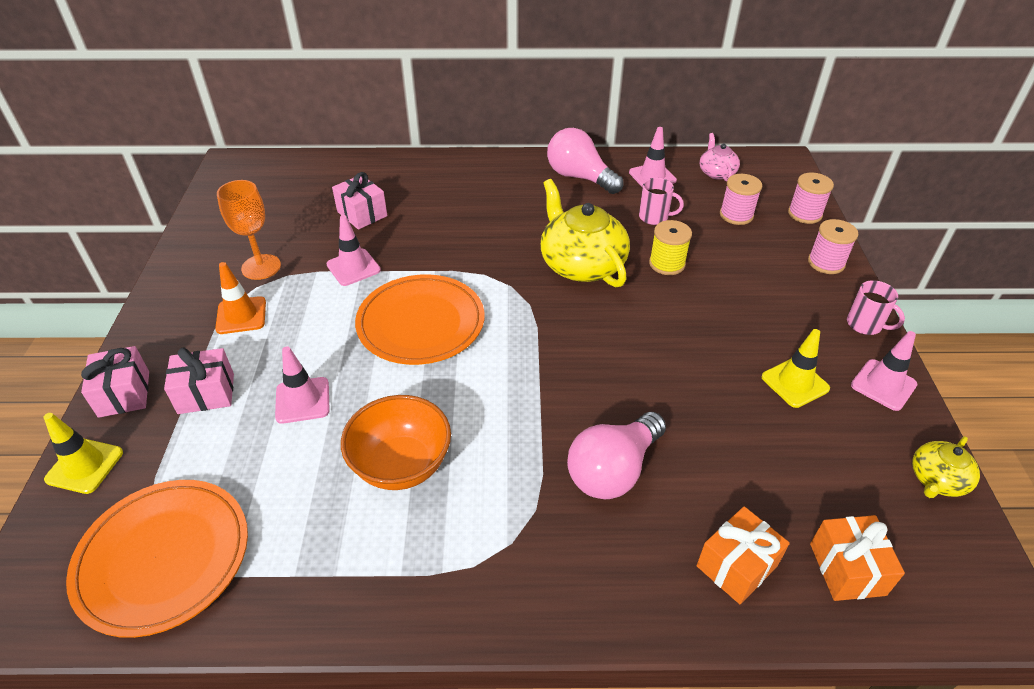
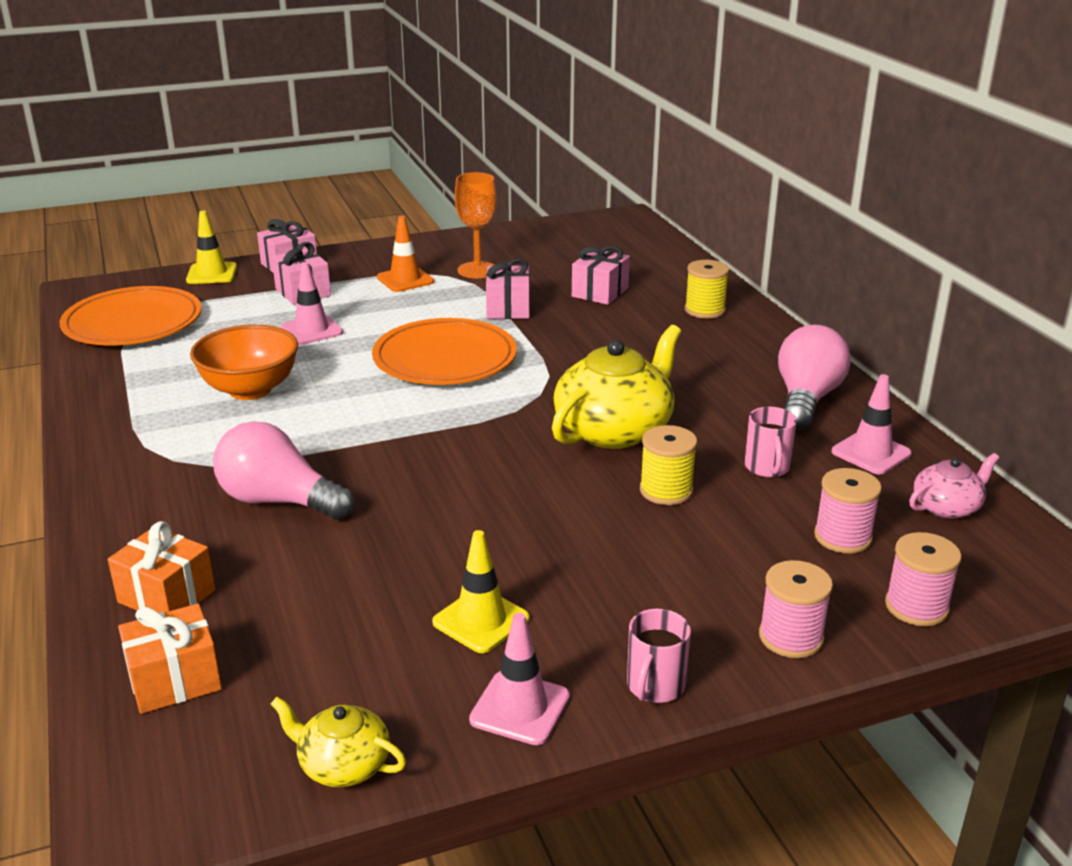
camera: 70 degrees right, 15 degrees down
pink traffic cone [326,215,381,286] -> pink gift [486,259,530,319]
none -> yellow spool [685,260,729,319]

